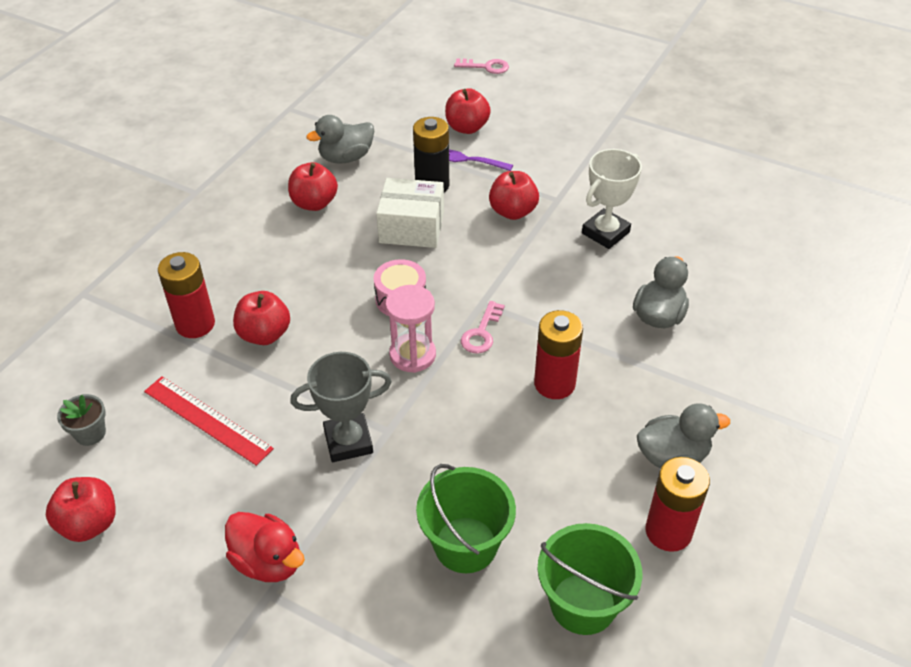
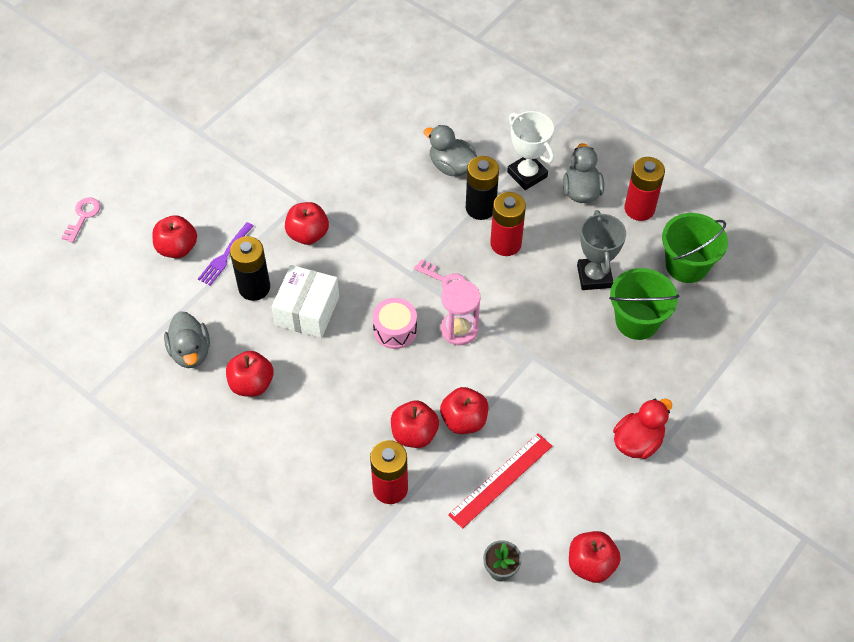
camera: 80 degrees left, 10 degrees up
grey trophy [290,352,392,462] -> grey trophy moved to [577,210,626,290]
white trophy [582,149,642,249] -> white trophy moved to [507,111,554,190]
none -> red apple [440,387,488,434]
none -> black battery [466,156,499,220]

